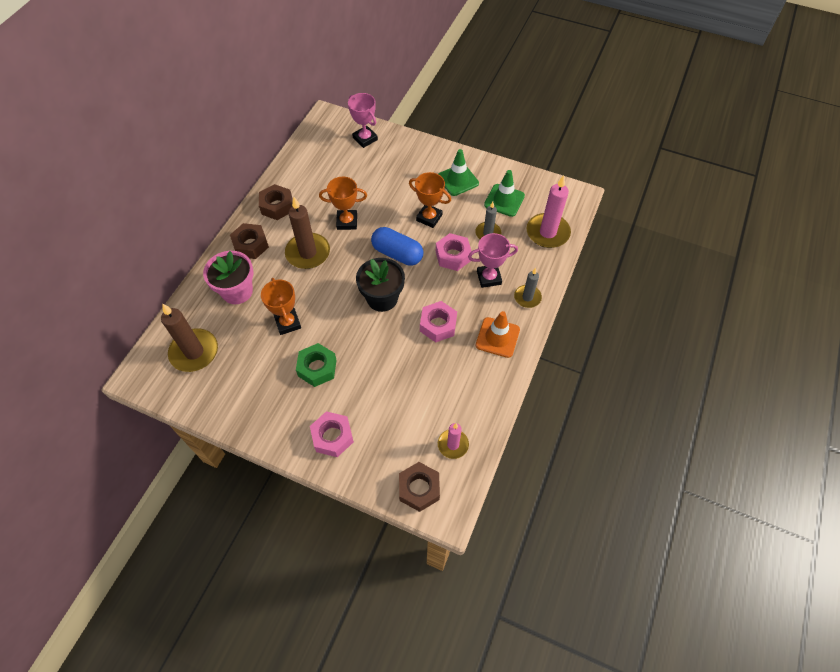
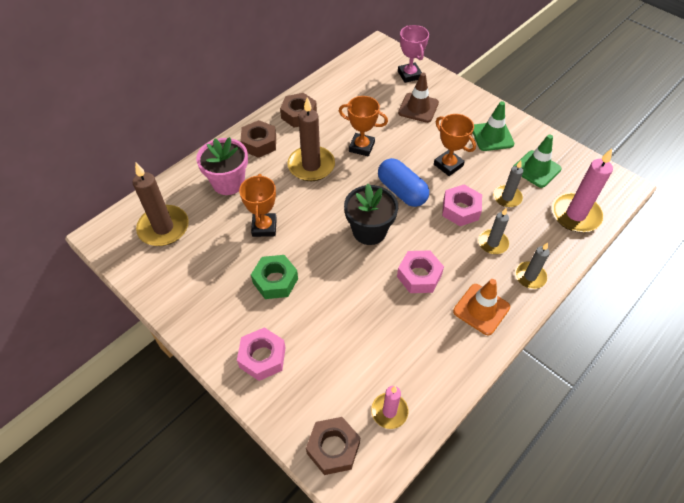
camera: 20 degrees right, 5 degrees down
pink trophy [468,233,518,288] -> grey candle [478,208,509,254]
none -> brown traffic cone [398,73,439,123]

